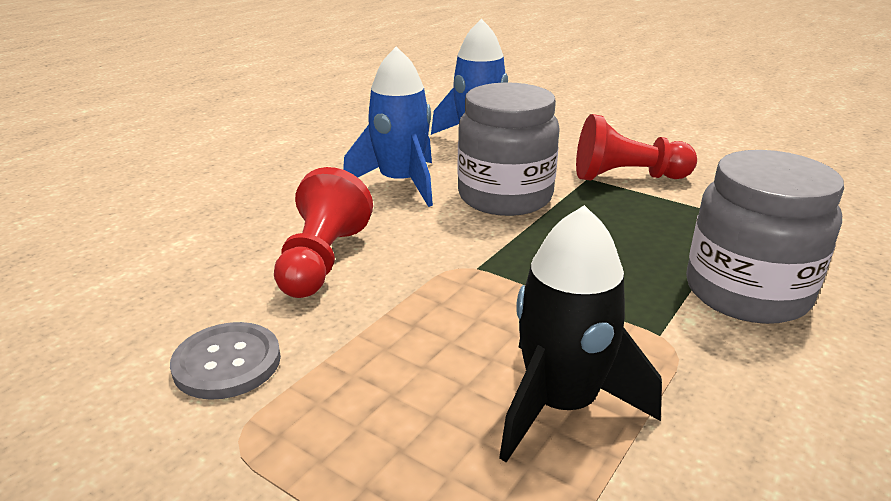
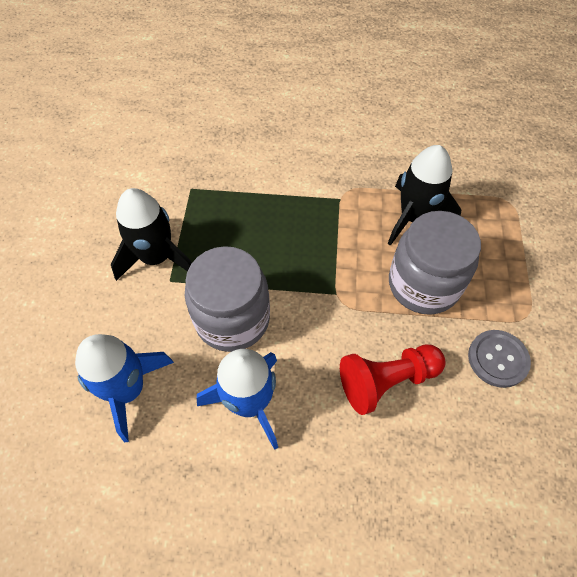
camera: 120 degrees left, 30 degrees up
red pawn [576,114,697,180] -> black rocket [111,188,192,281]
grey jar [686,150,844,324] -> grey jar moved to [389,211,481,315]

